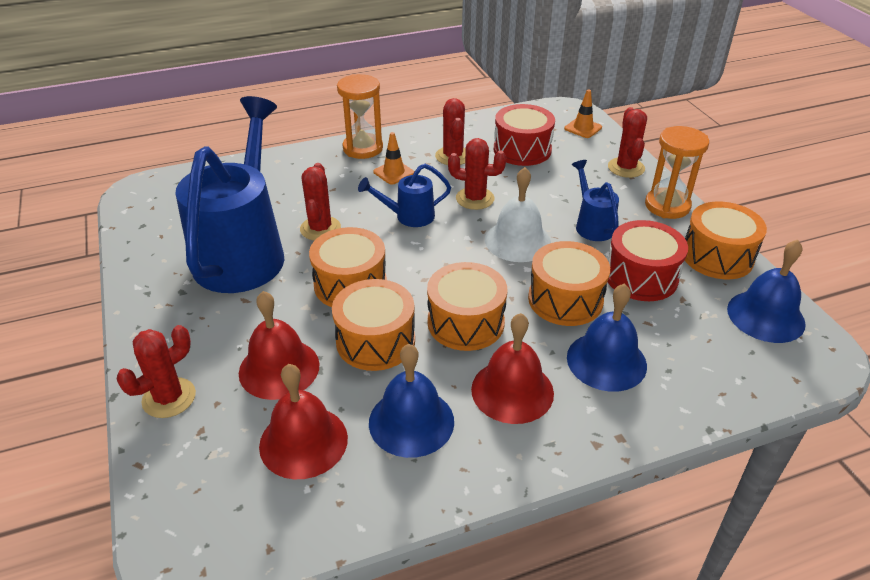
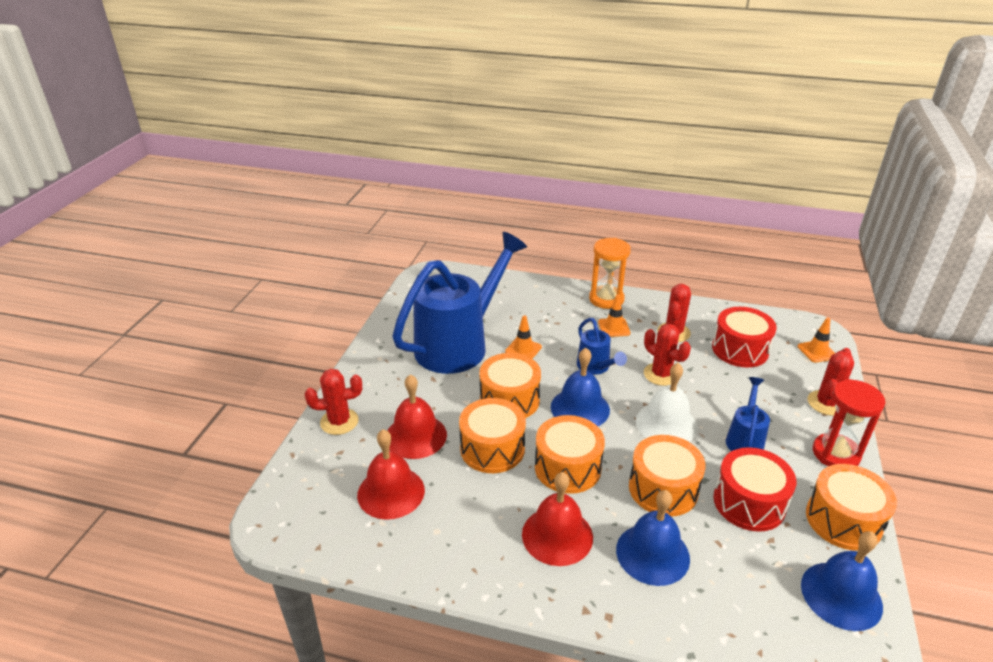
camera: 35 degrees right, 5 degrees down
red cactus [300,163,341,241] -> orange traffic cone [505,315,542,359]
blue watering can [358,164,451,227] -> blue watering can turned 135 degrees counterclockwise [577,318,627,375]
blue bell [369,344,454,458] -> blue bell moved to [551,348,610,426]
orange hourglass [645,126,709,219] -> red hourglass [813,379,886,466]

